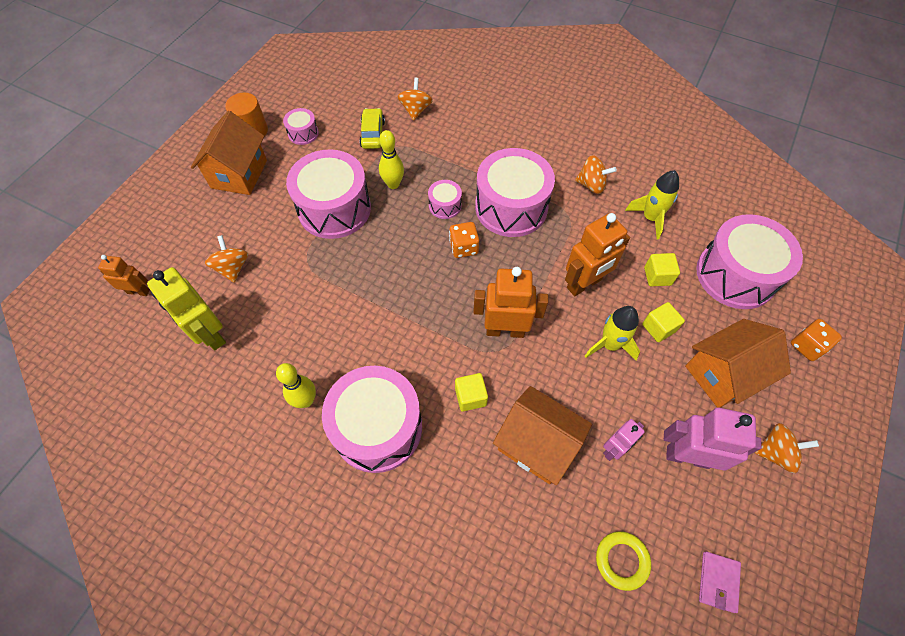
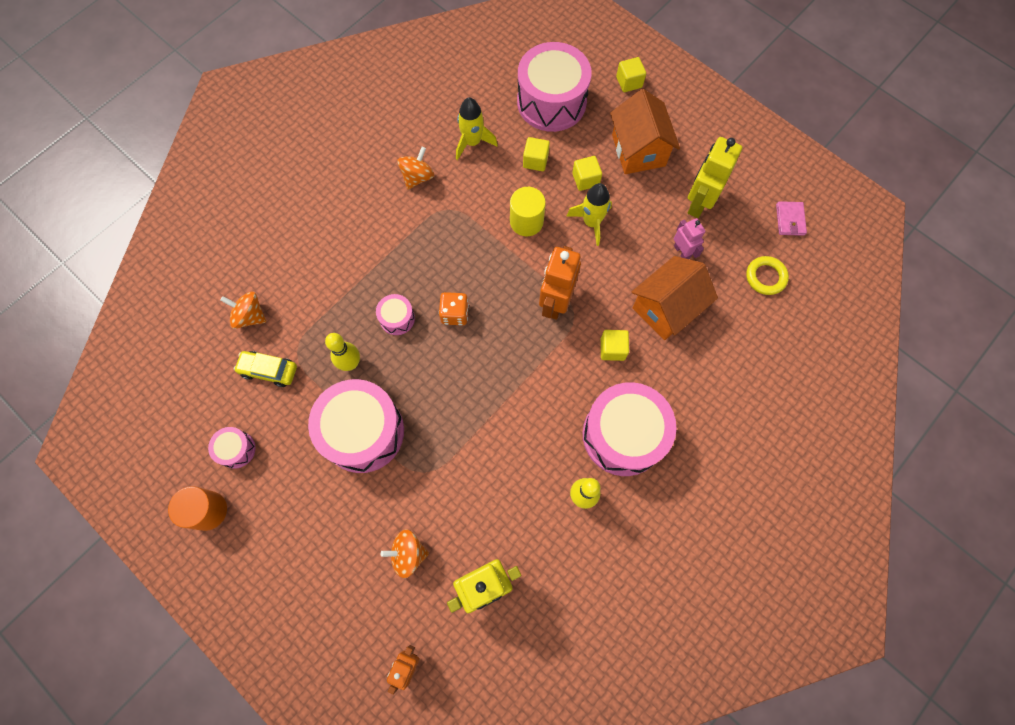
camera: 75 degrees left, 10 degrees up
orange house [191,111,267,195] -> none
pink drum [475,148,555,237] -> none
orange robot [565,213,630,296] -> yellow cylinder [510,187,546,236]
pink robot [664,408,762,470] -> yellow robot [688,137,742,218]
pink wallet [699,551,741,613] -> pink wallet turned 60 degrees clockwise [776,201,807,236]
orange spinning top [755,423,819,473] -> none
orange dice [791,319,842,361] -> yellow cube [616,57,646,92]

